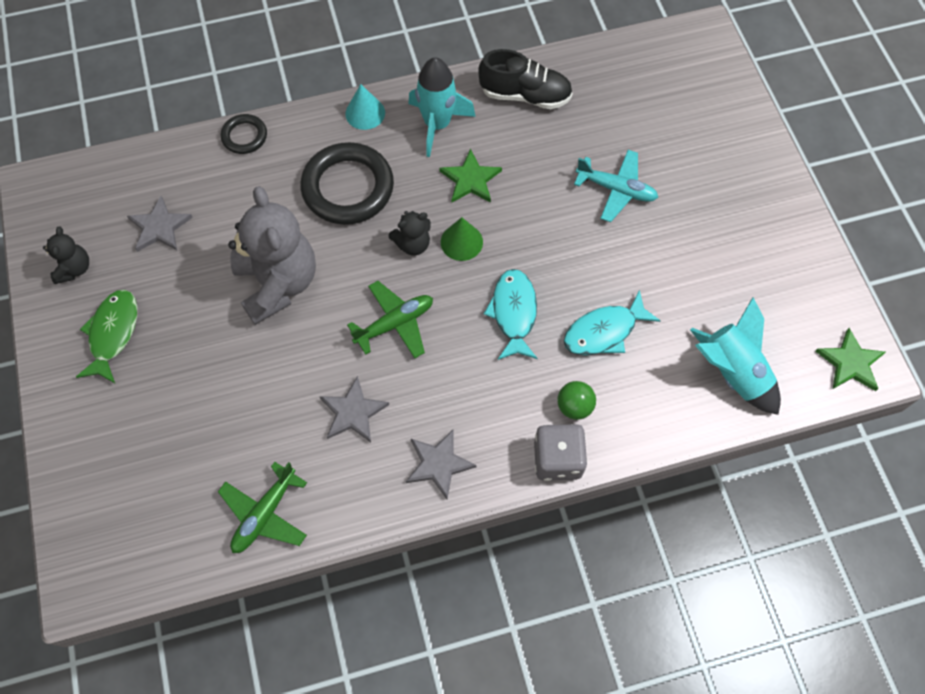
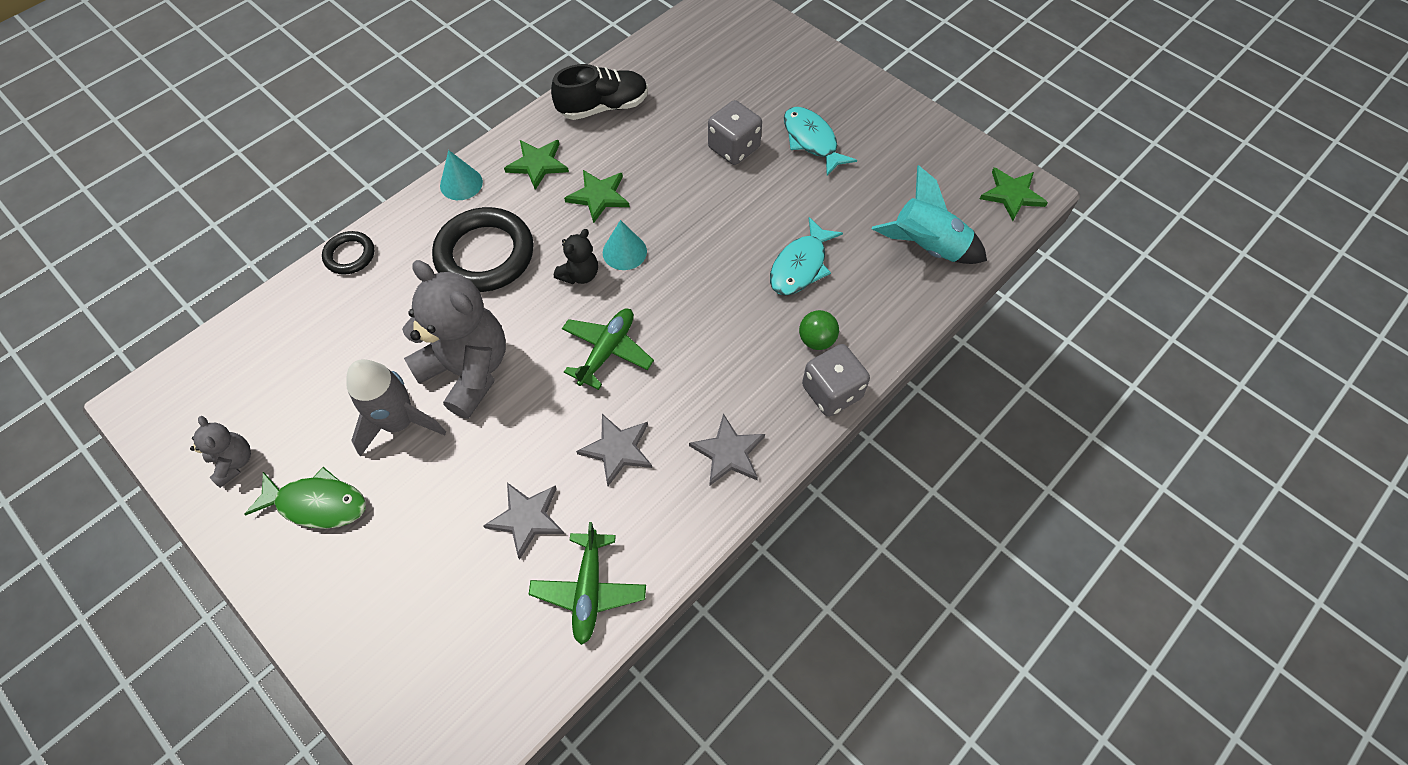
camera: 30 degrees left, 5 degrees down
black teddy bear [43,226,89,284] -> grey teddy bear [190,416,251,488]
green fish [76,290,137,383] -> green fish turned 120 degrees clockwise [244,467,366,529]
grey star [127,196,193,252] -> grey star moved to [484,482,565,560]
turquoise rocket [408,57,476,157] -> green star [504,140,569,190]
green cone [441,217,483,261] -> turquoise cone [603,220,647,270]
turquoise fish [484,269,538,360] -> turquoise fish moved to [784,107,857,176]
turquoise plane [574,150,658,222] -> grey dice [708,100,762,165]
none -> grey rocket [347,359,446,456]

